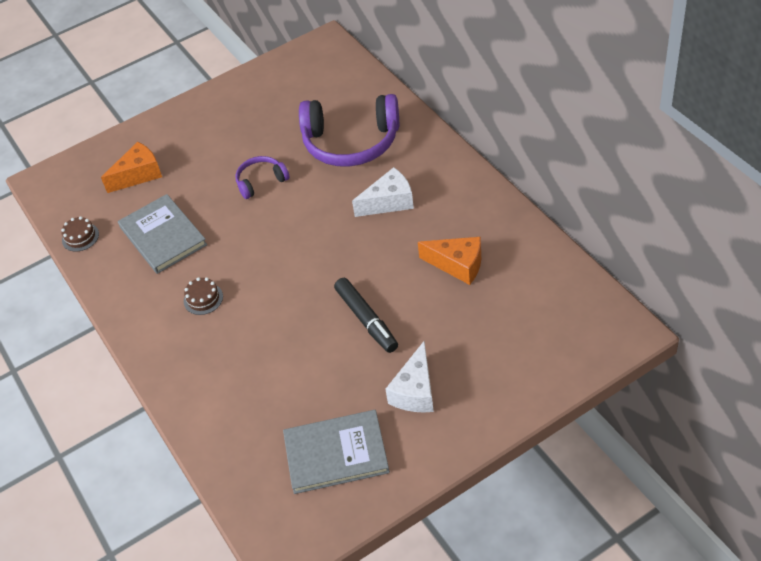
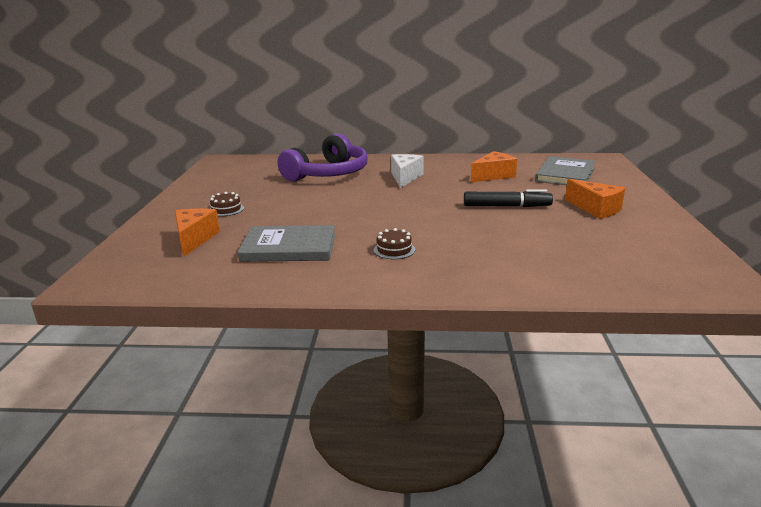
camera: 60 degrees left, 25 degrees down
brown cake [61,216,99,252] -> brown cake moved to [210,192,244,216]
purple headphones [235,156,290,199] -> none
grey book [283,410,390,494] -> grey book moved to [535,156,596,185]
white cheese [385,341,434,412] -> orange cheese [565,179,625,219]

